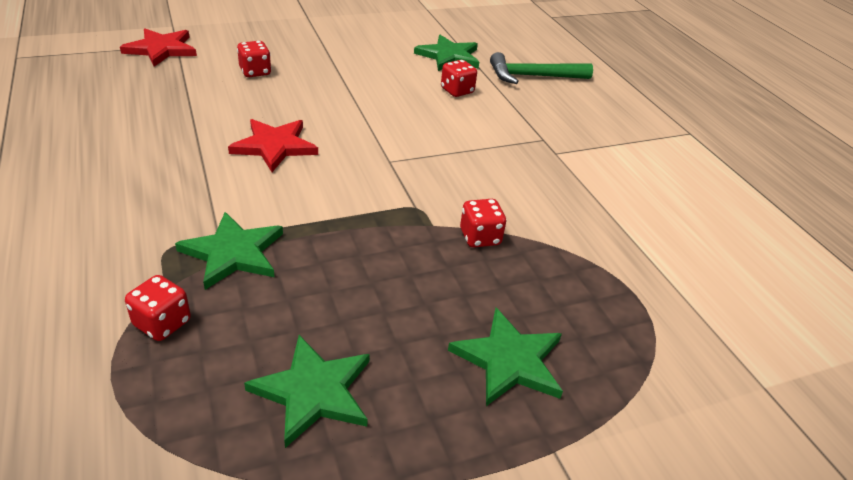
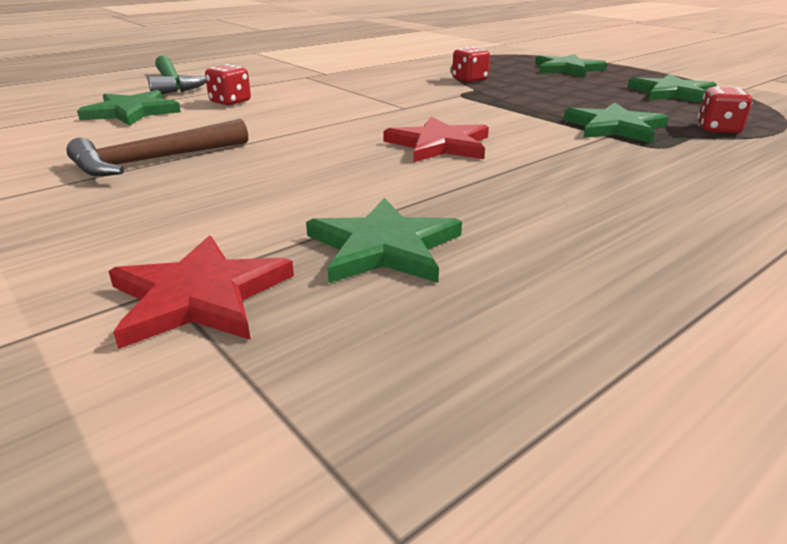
camera: 105 degrees left, 10 degrees down
red dice [237,41,271,77] -> none
none -> brown hammer [66,119,248,176]
none -> green star [306,198,462,283]

